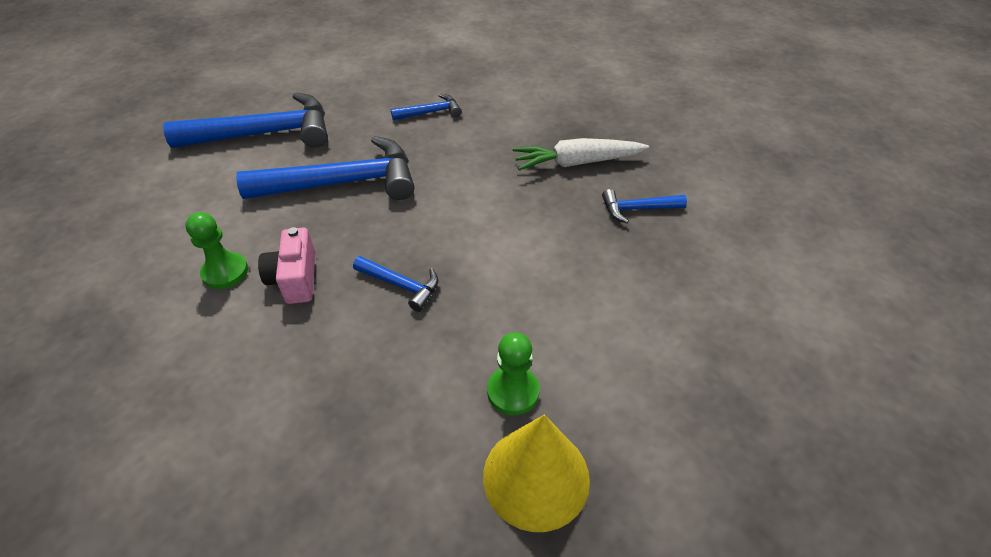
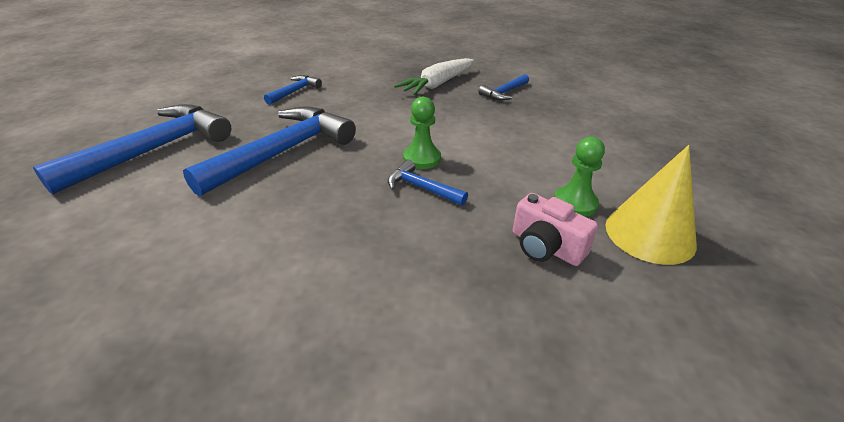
camera: 40 degrees left, 10 degrees down
green pawn [185,212,248,289] -> green pawn moved to [403,97,441,169]
pink camera [258,227,315,304] -> pink camera moved to [513,193,598,266]
blue hammer [353,256,439,312] -> blue hammer turned 135 degrees counterclockwise [388,159,468,206]

